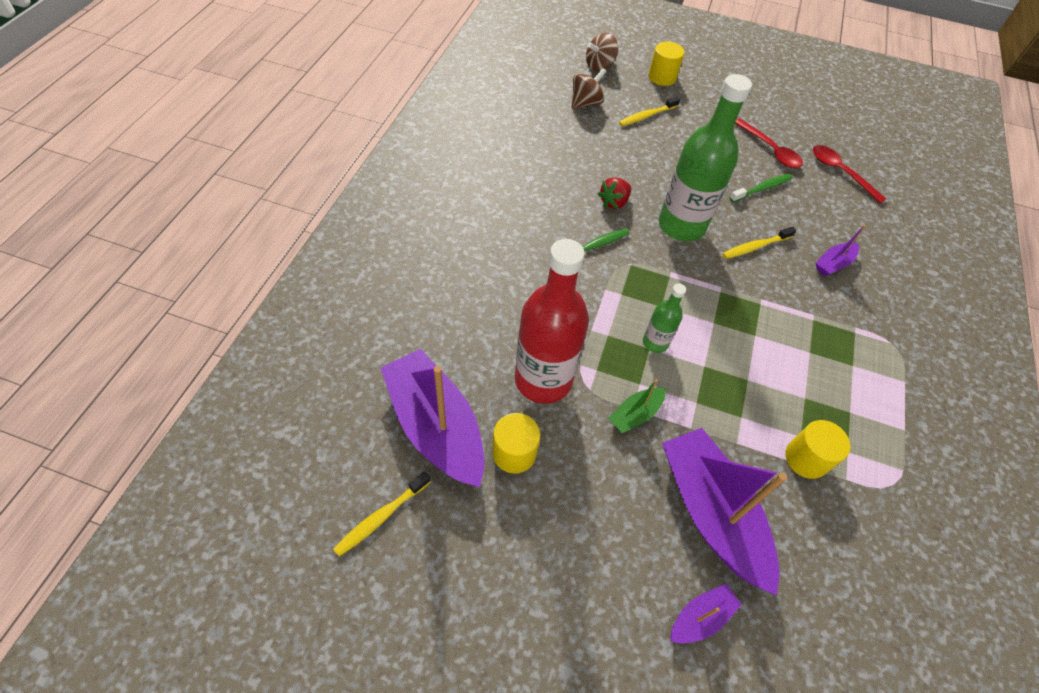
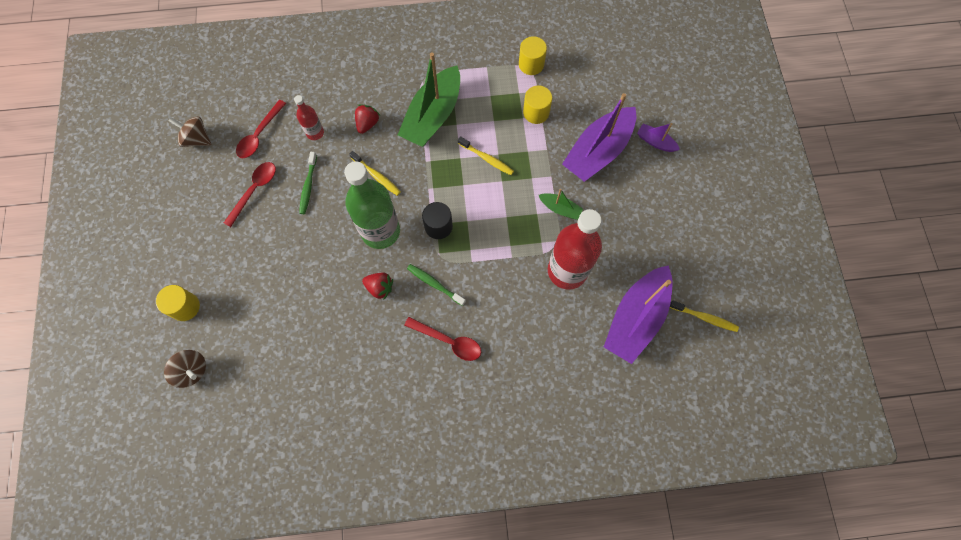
camera: 110 degrees left, 15 degrees up
yellow cylinder [492,413,540,473] -> yellow cylinder moved to [519,36,547,75]
brown spinning top [572,68,606,110] -> brown spinning top moved to [169,116,212,147]
yellow toothbrush [619,97,680,126] -> yellow toothbrush moved to [458,136,514,175]
green bottle [643,283,686,353] -> none
green toothbrush [730,174,793,202] -> green toothbrush turned 120 degrees counterclockwise [299,152,317,214]
purple boat [816,225,865,276] -> red strawberry [355,104,380,134]
none -> red bottle [294,95,324,140]
none -> green boat [398,52,460,147]
none -> red spoon [404,317,481,361]
none -> black cylinder [422,202,453,239]

